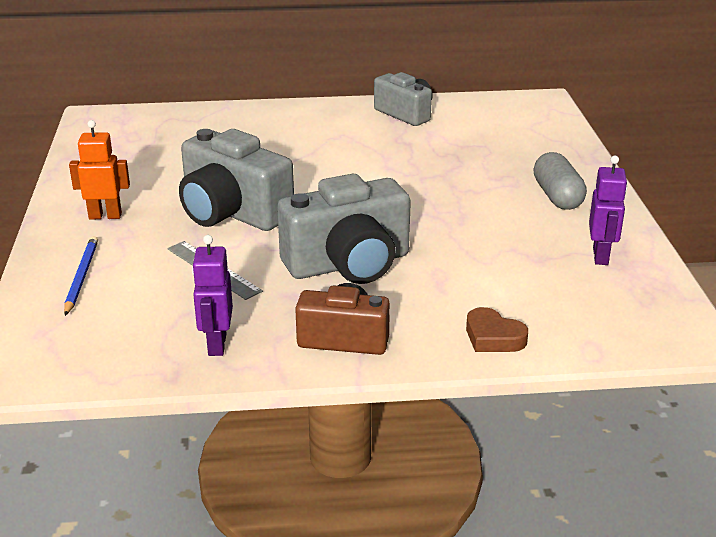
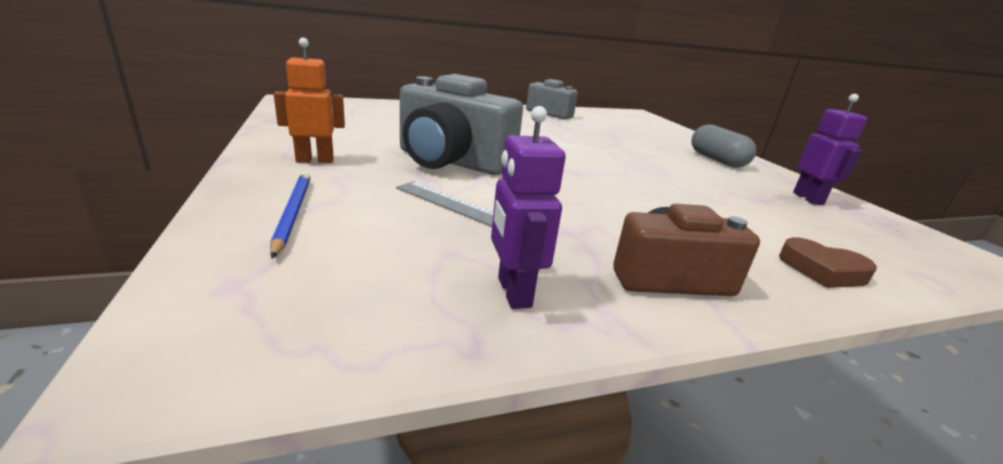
camera: 15 degrees left, 5 degrees down
grey camera [277,174,411,284] -> none

